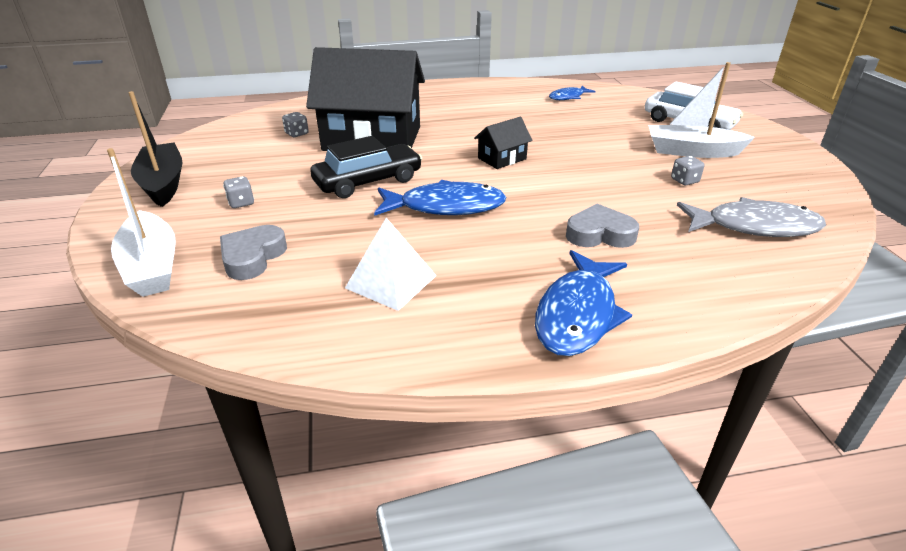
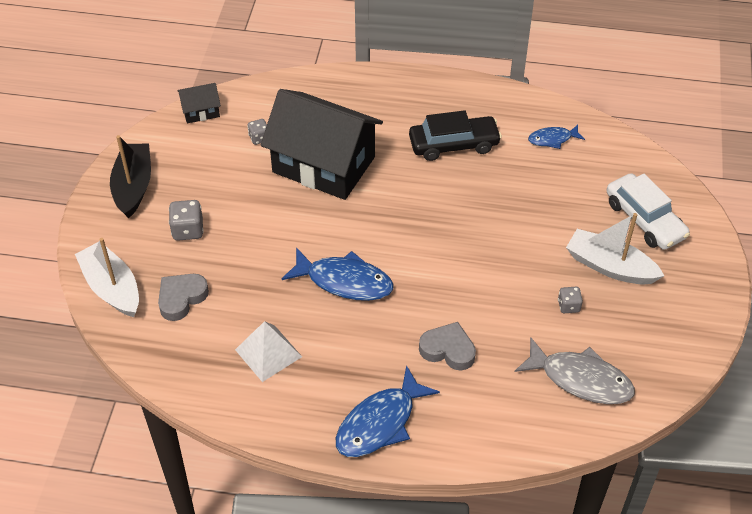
camera: 20 degrees right, 15 degrees up
white boat [107,148,176,297] -> white boat turned 150 degrees clockwise [75,238,139,317]
grey dice [223,176,254,208] -> grey dice [169,200,204,241], size x1.57
black car [310,136,422,198] -> black car moved to [409,110,502,161]
black house [474,117,533,169] -> black house moved to [178,83,221,123]

